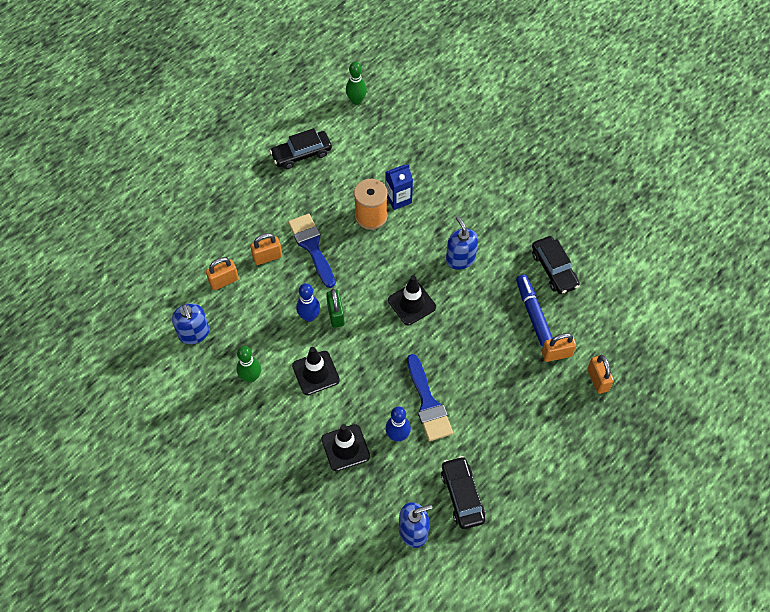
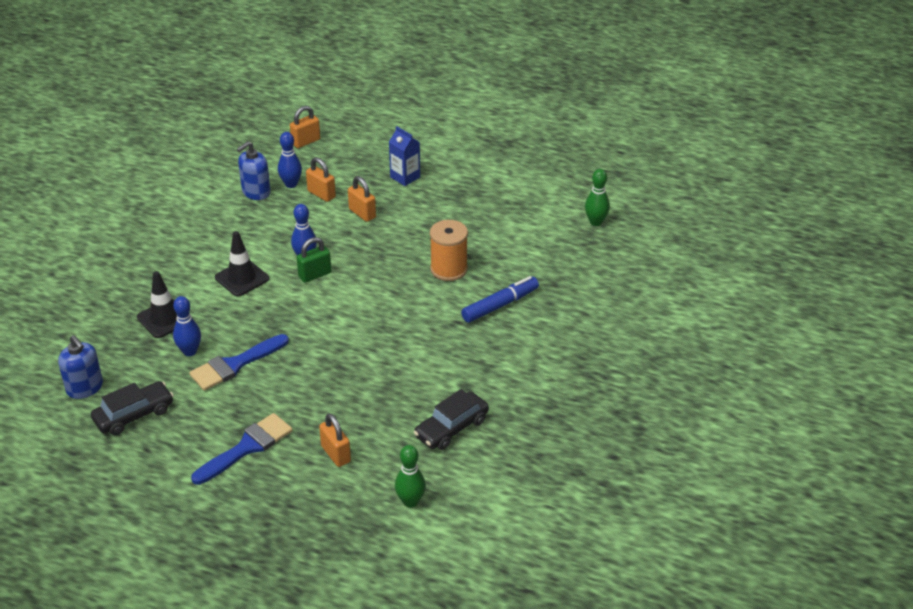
camera: 70 degrees right, 20 degrees down
green bowling pin [236,346,261,383] -> green bowling pin moved to [395,445,426,508]
black car [270,128,332,169] -> none
blue brush [288,214,335,288] -> blue brush moved to [191,413,292,485]
blue carton [385,164,413,210] -> blue carton moved to [389,126,420,186]
black traffic cone [388,275,436,325] -> none
blue soap dispenser [446,216,478,270] -> none
blue marker [516,274,553,347] -> blue marker moved to [461,276,539,323]
orange padlock [587,355,614,394] -> orange padlock moved to [290,106,320,148]
none -> blue bowling pin [278,132,302,188]

